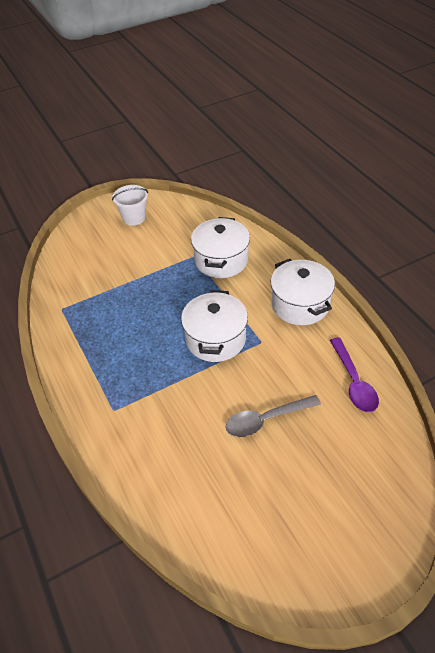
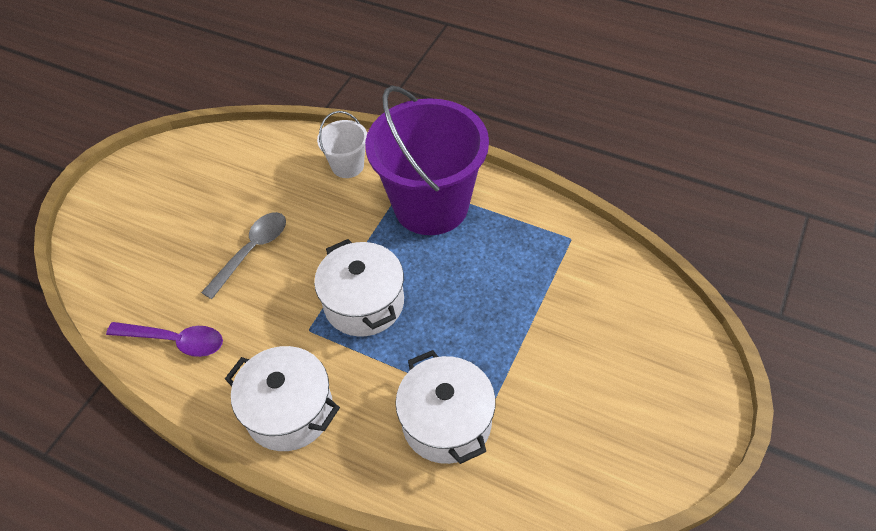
camera: 145 degrees right, 5 degrees up
white bucket [112,185,148,226] -> white bucket moved to [317,111,367,178]
purple spoon [330,337,379,412] -> purple spoon turned 150 degrees clockwise [106,322,223,357]
none -> purple bucket [365,86,489,235]

